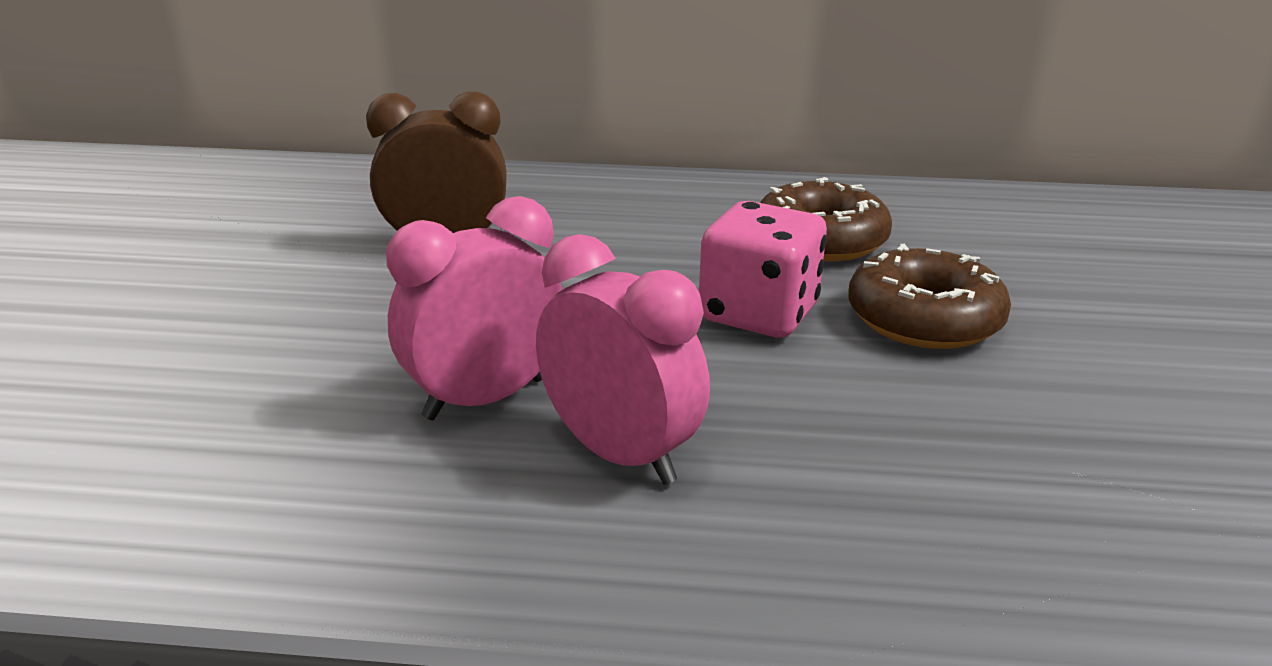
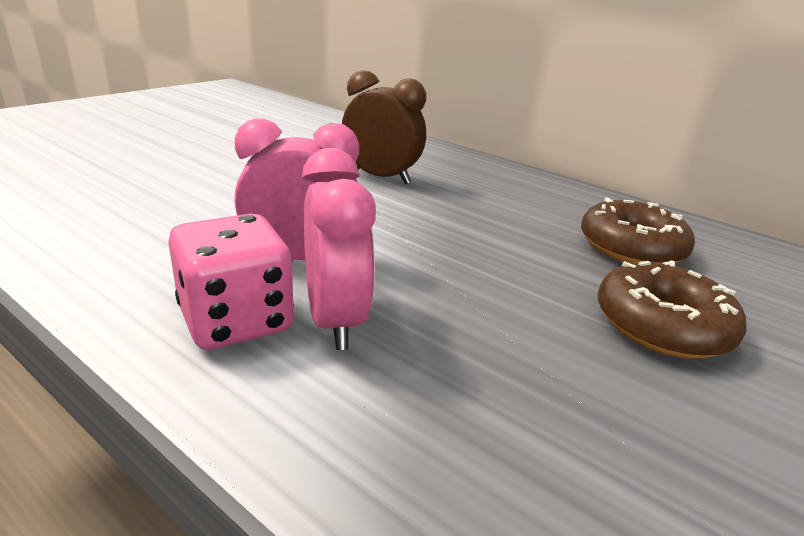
camera: 30 degrees right, 0 degrees up
pink dice [699,201,827,338] -> pink dice moved to [168,214,294,350]

